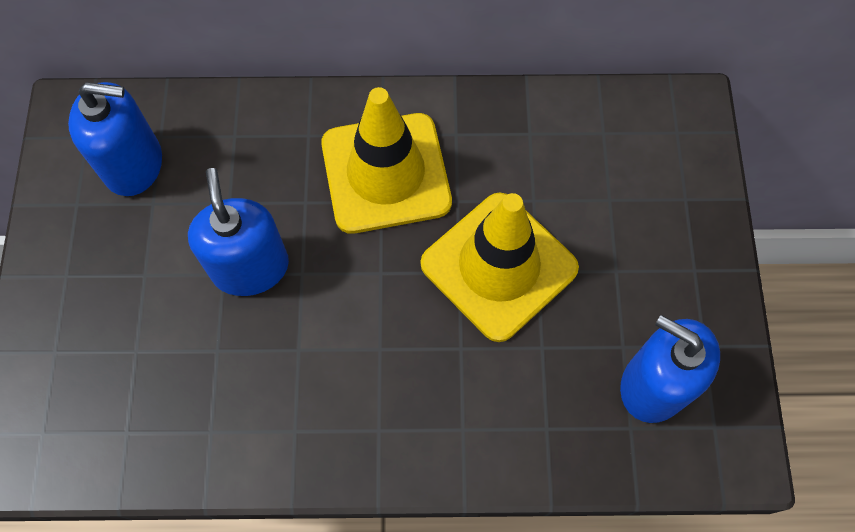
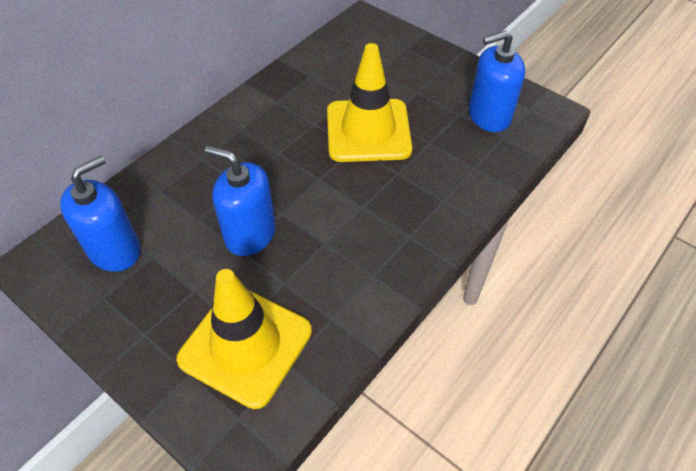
camera: 50 degrees left, 15 degrees down
yellow traffic cone [321,87,452,234] -> yellow traffic cone moved to [176,269,312,409]

